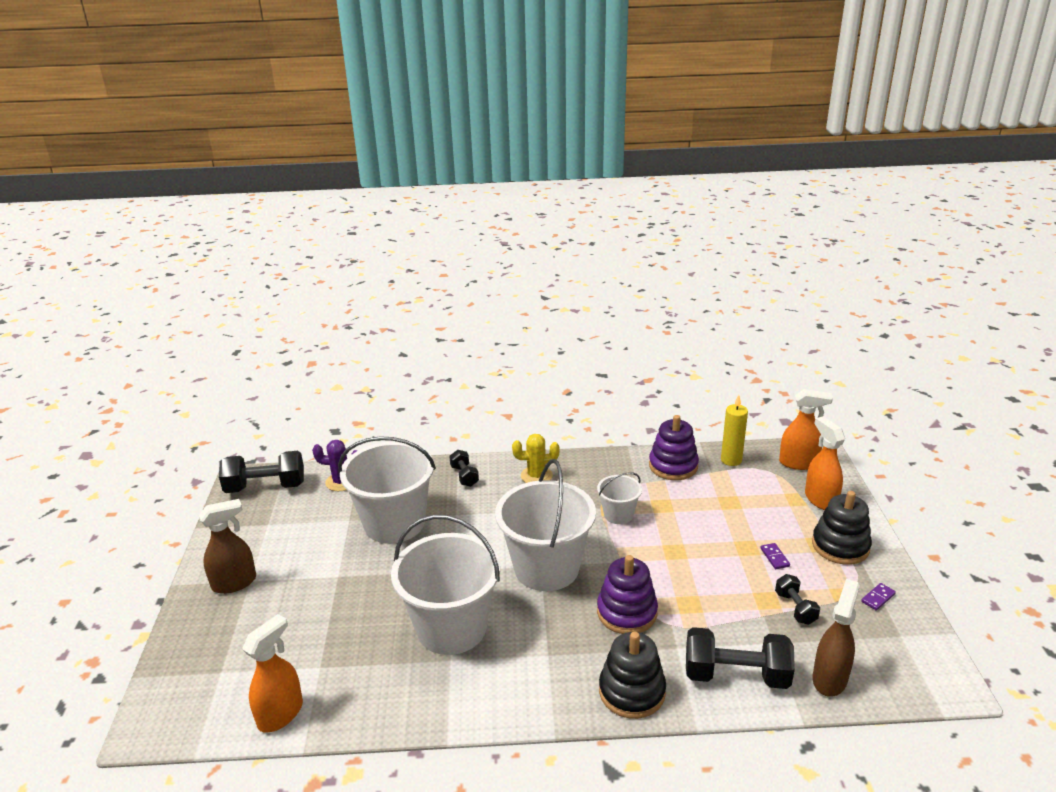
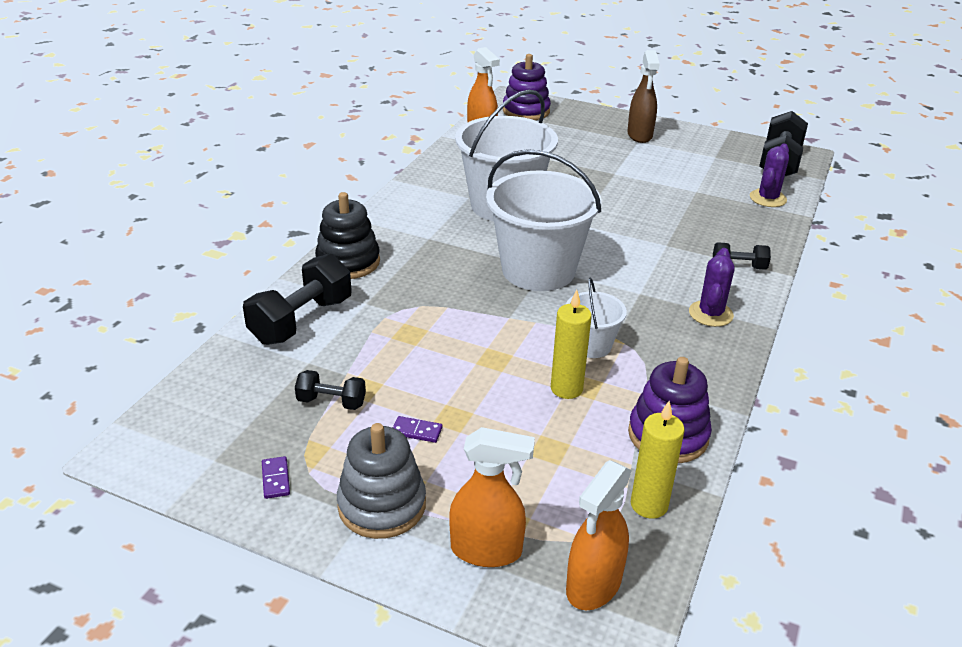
camera: 115 degrees right, 5 degrees up
white bucket [338,436,436,544] -> none
yellow cactus [512,434,560,483] -> purple cactus [689,248,735,327]
purple stacking toy [597,555,658,634] -> purple stacking toy moved to [503,54,551,120]
black stacking toy [812,491,872,565] -> grey stacking toy [337,423,426,539]
brown spray bottle [813,579,860,697] -> none
none -> yellow candle [551,290,592,399]

